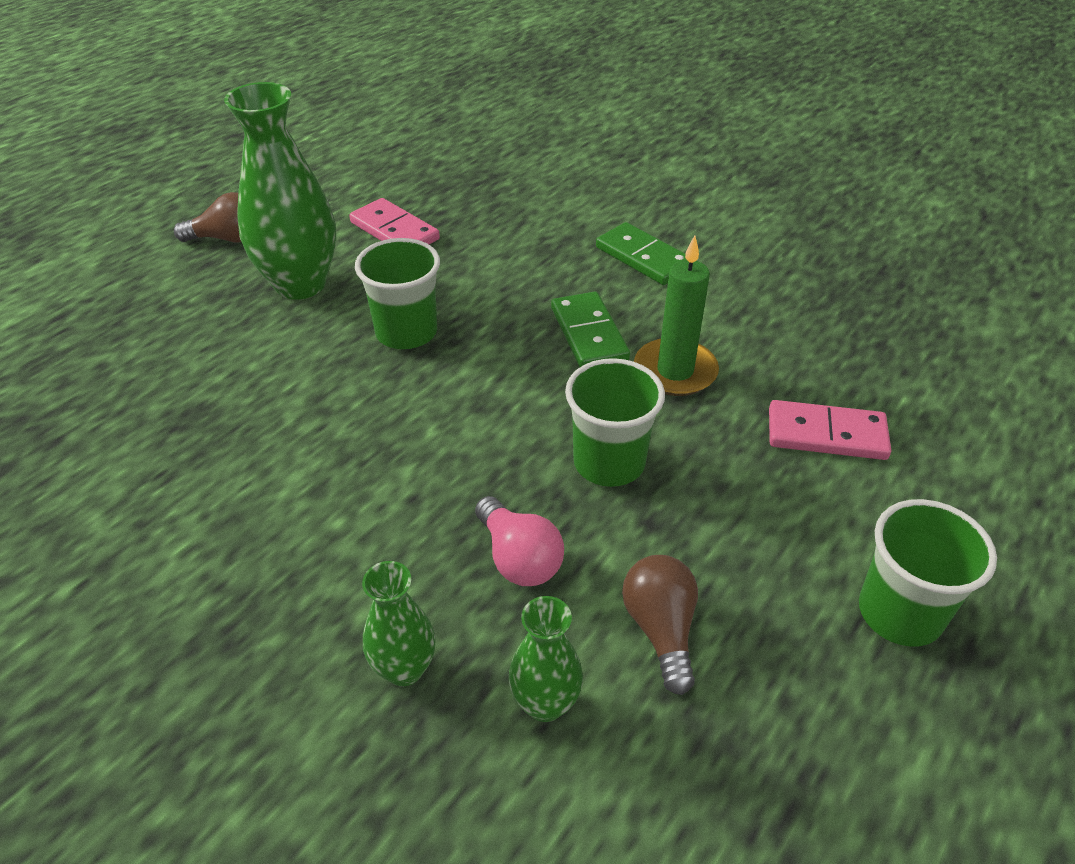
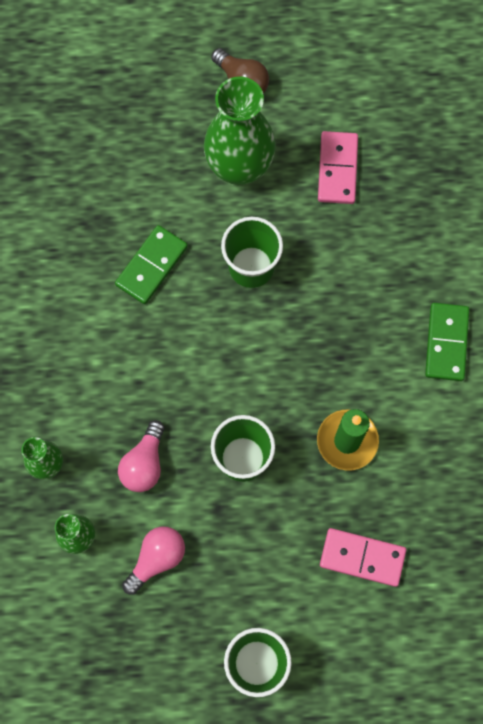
camera: 50 degrees right, 30 degrees up
green domino [551,291,630,367] -> green domino moved to [115,225,188,304]
brown light bulb [622,555,698,695] -> pink light bulb [122,527,185,595]
pink domino [769,400,891,460] -> pink domino turned 45 degrees counterclockwise [320,528,406,587]

